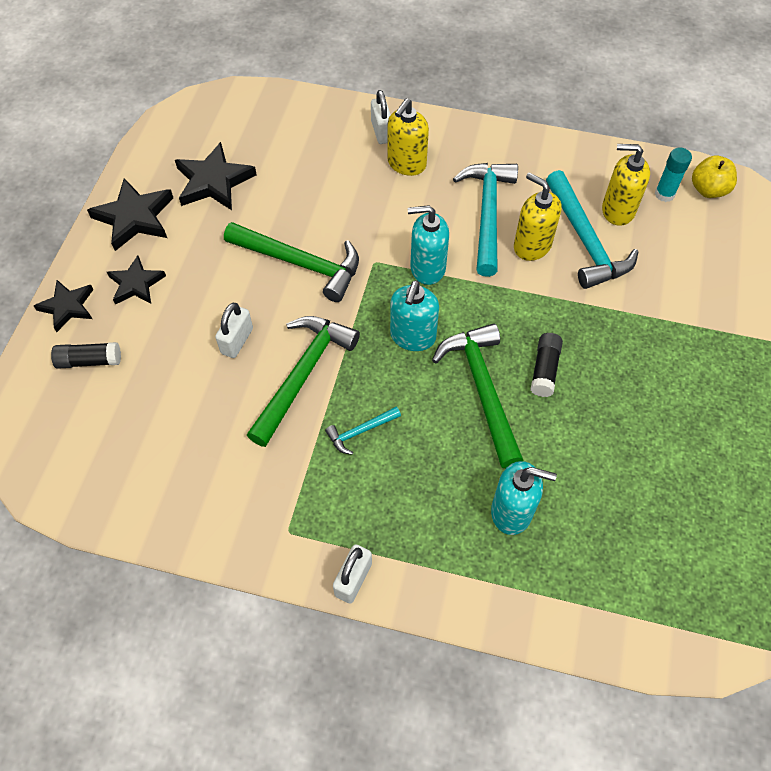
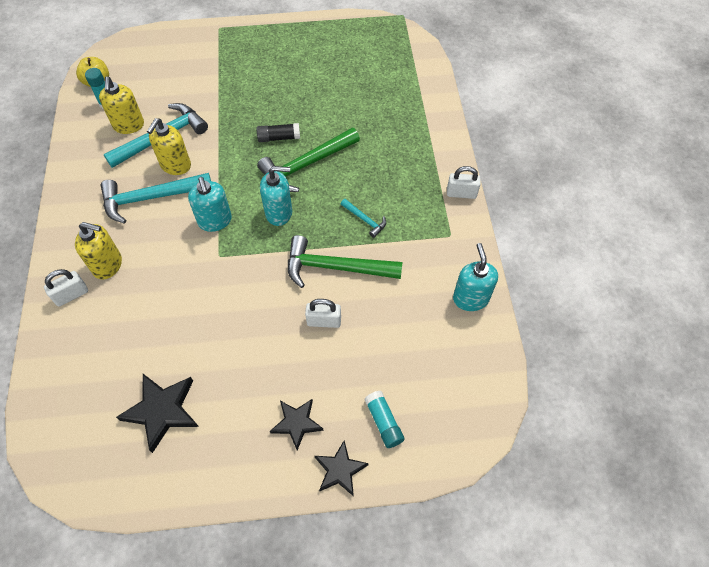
camera: 110 degrees left, 0 degrees up
black glue stick [51,342,121,369] -> turquoise glue stick [364,391,405,448]
black star [87,178,173,251] -> none
green hammer [224,222,359,302] -> none
turquoise soap dispenser [491,461,557,535] -> turquoise soap dispenser moved to [453,243,498,311]

